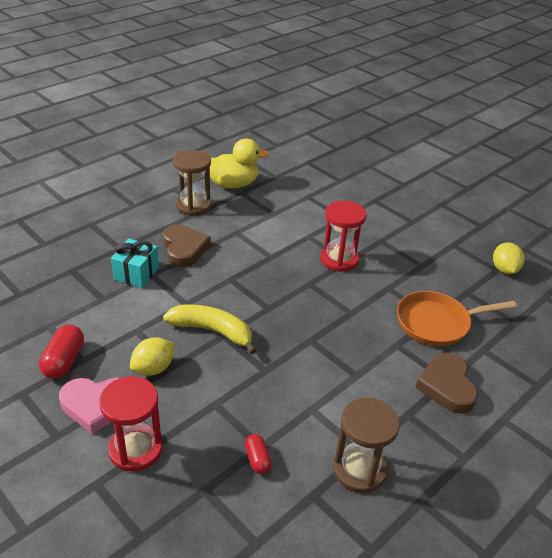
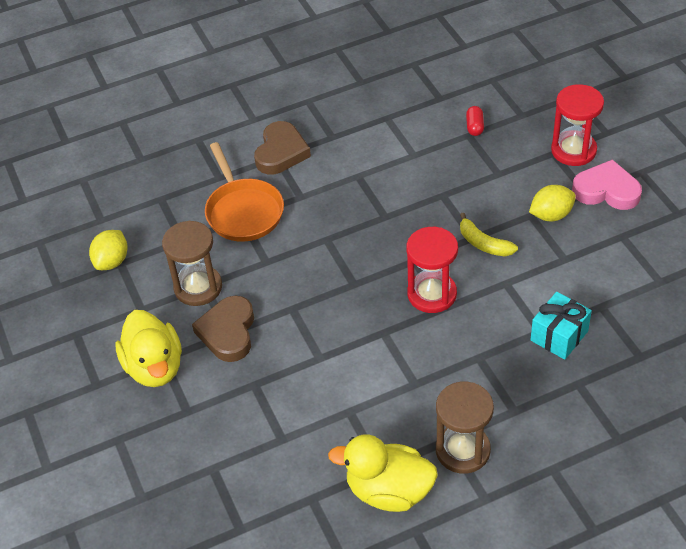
camera: 155 degrees left, 10 degrees up
red capsule [39,325,84,379] -> none
brown heart [163,225,211,267] -> brown heart moved to [192,296,254,362]
yellow banana [163,304,257,354] -> yellow banana [460,213,518,256], size x0.66
red hourglass [320,200,367,272] -> red hourglass moved to [407,227,458,313]
brown hourglass [333,397,400,493] -> brown hourglass moved to [162,221,222,306]
orange pan [397,291,517,346] -> orange pan turned 60 degrees clockwise [205,142,284,241]
none -> yellow duck [116,310,182,387]

